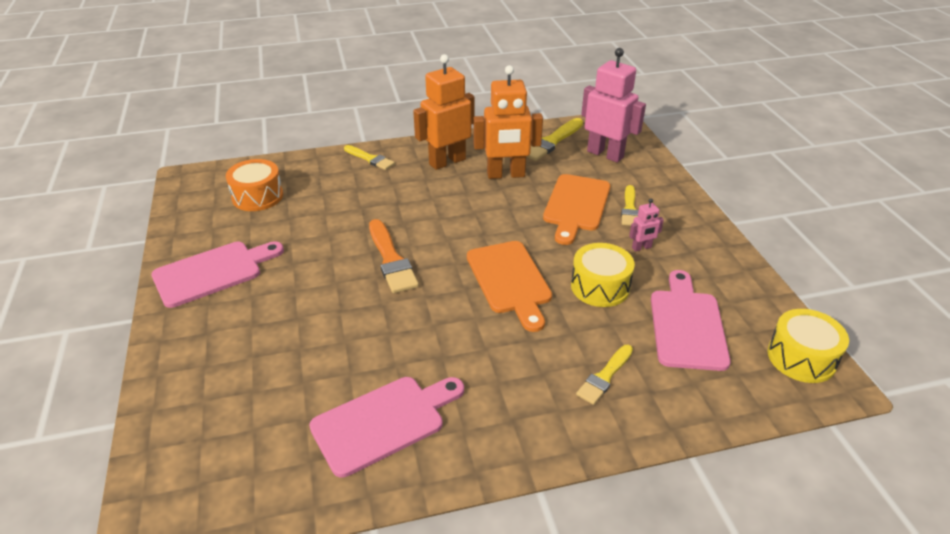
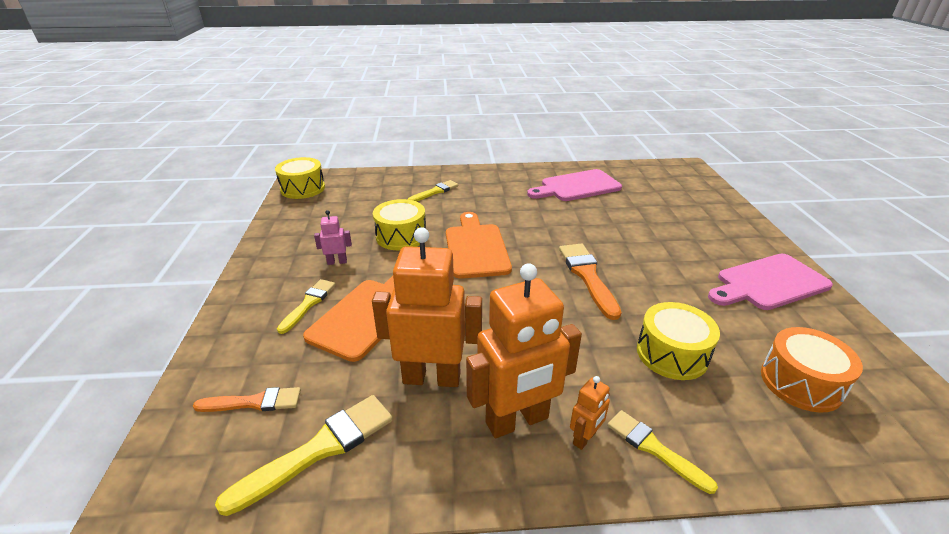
camera: 170 degrees left, 5 degrees down
pink robot [581,48,646,163] -> orange brush [193,387,301,412]
pink cutting board [651,270,731,371] -> none
none -> orange robot [570,376,610,450]
none -> yellow drum [637,302,720,380]

